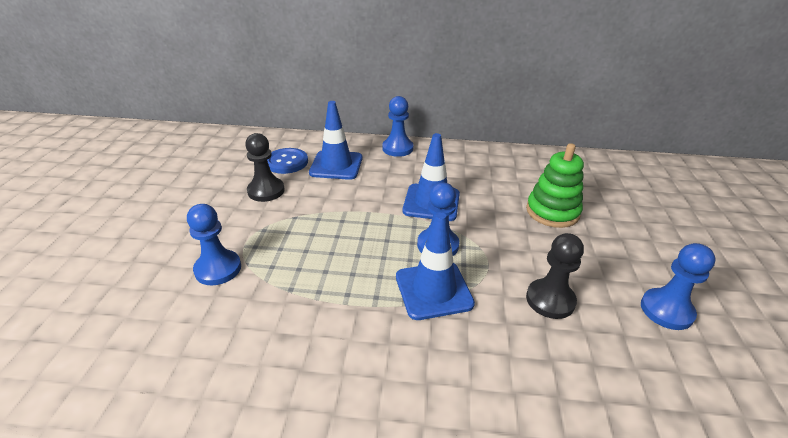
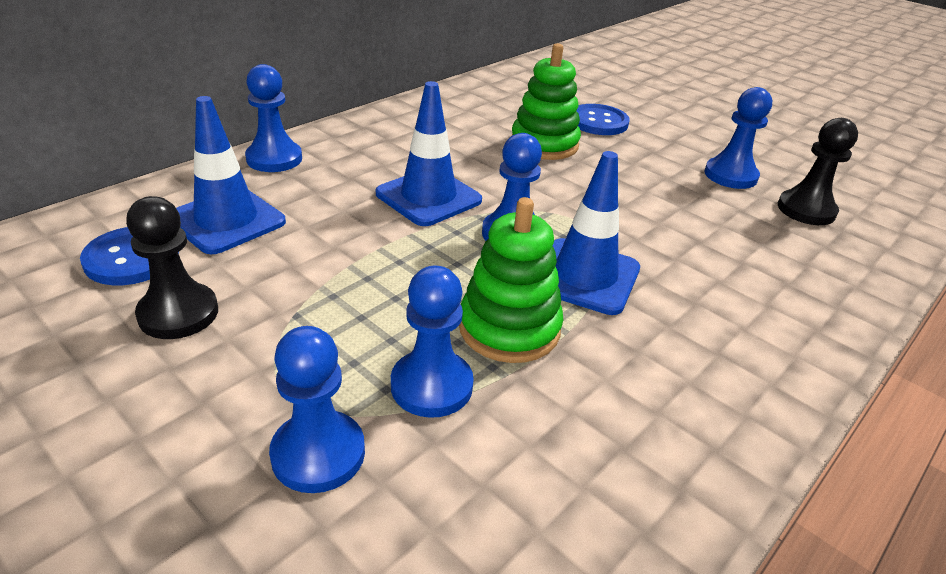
camera: 55 degrees left, 0 degrees up
black pawn [526,233,584,319] -> black pawn moved to [778,118,858,225]
none -> blue pawn [391,266,474,418]
none -> green stacking toy [459,197,563,363]
none -> blue button [577,104,630,135]

